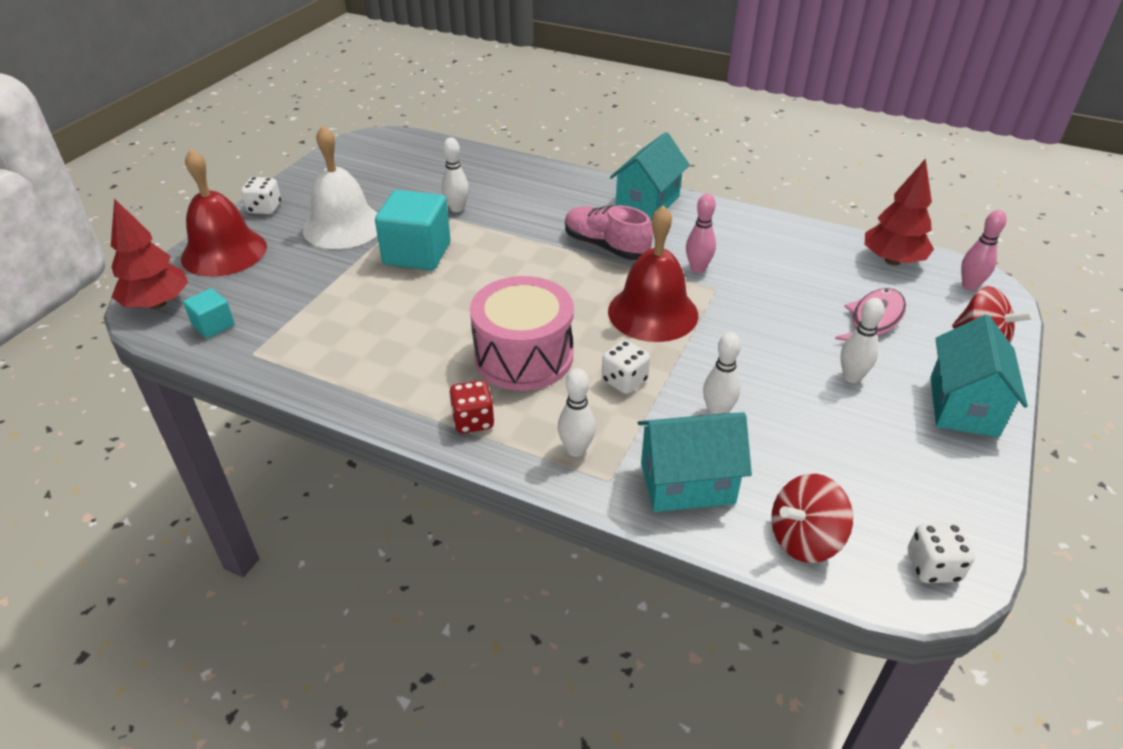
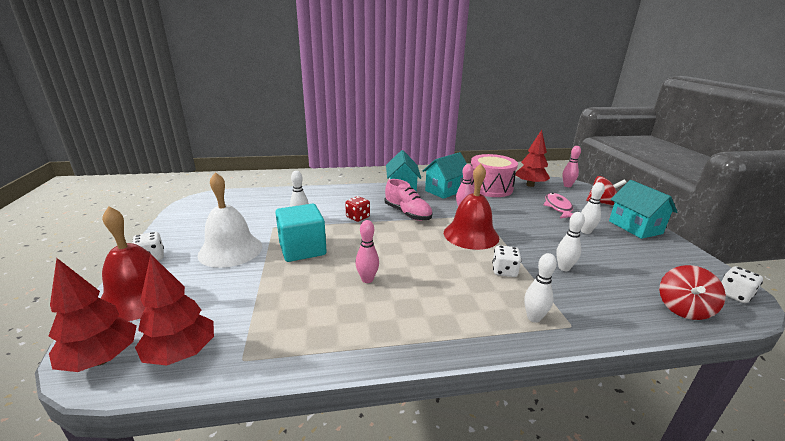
camera: 35 degrees left, 15 degrees down
turquoise cube [183,288,235,338] -> red tree [135,254,214,366]
red dice [449,380,495,433] -> red dice moved to [345,196,370,222]
pink drum [470,276,574,391] -> pink drum moved to [470,154,518,197]
pink shoe [565,205,653,260] -> pink shoe turned 135 degrees counterclockwise [385,179,433,221]
turquoise house [638,412,752,512] -> turquoise house moved to [423,152,467,199]
none -> pink bowling pin [355,220,379,283]

